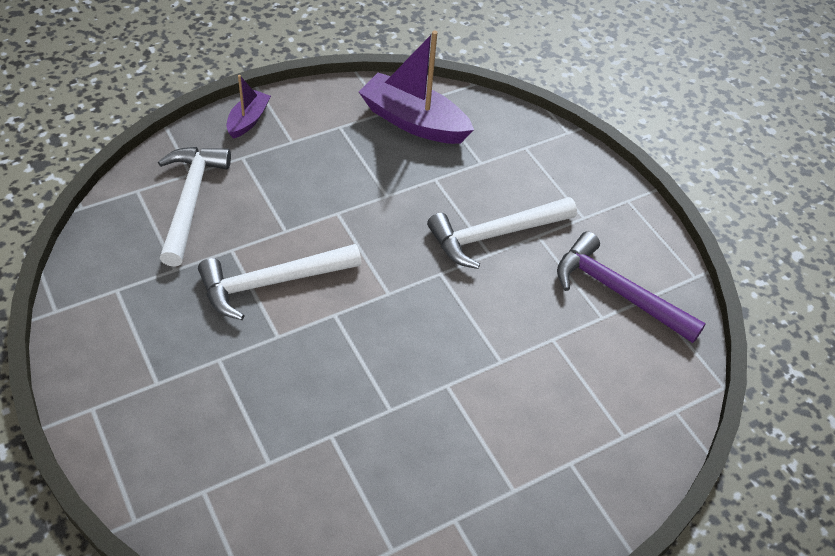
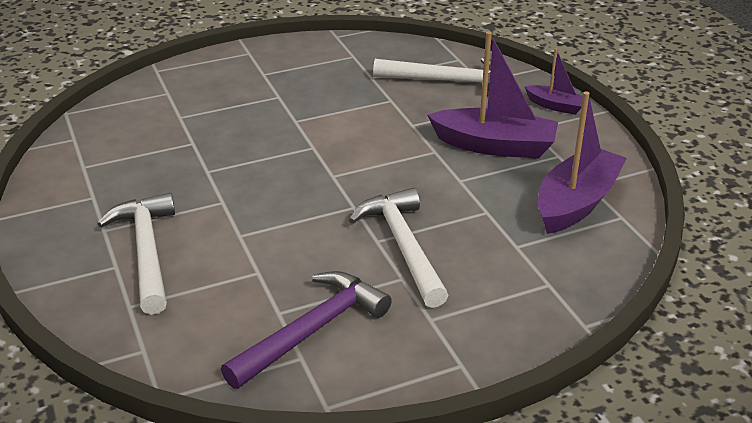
camera: 100 degrees right, 15 degrees down
white hammer [198,244,361,320] -> white hammer moved to [97,193,175,315]
none -> purple boat [428,31,558,159]

